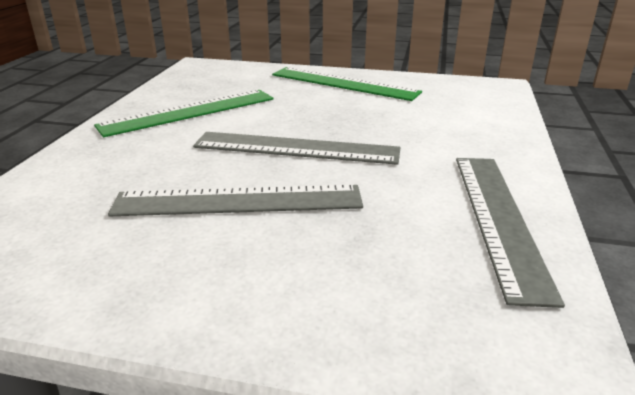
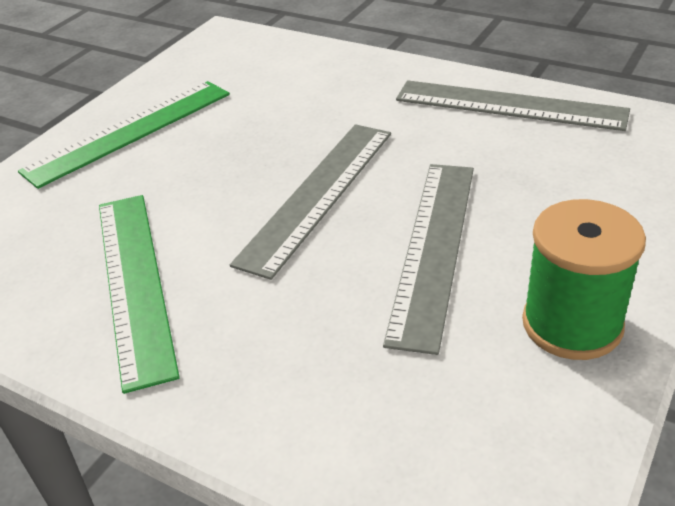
camera: 70 degrees left, 10 degrees up
none -> green spool [522,199,646,360]

